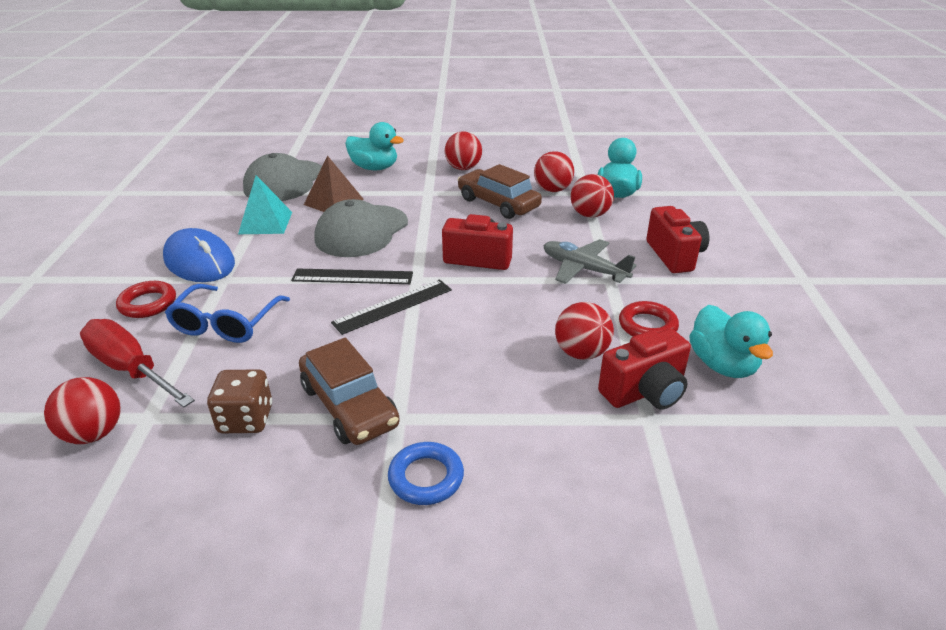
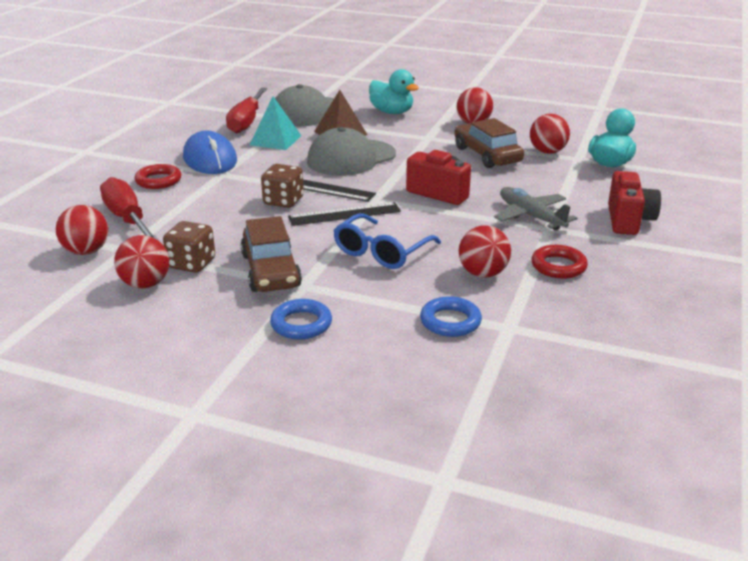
camera: 20 degrees right, 5 degrees down
blue glasses [165,284,290,343] -> blue glasses moved to [333,213,441,269]
red ball [571,174,614,217] -> red ball moved to [114,235,169,288]
red camera [598,329,691,410] -> none
turquoise duck [689,305,773,378] -> none
none -> red screwdriver [226,87,267,133]
none -> brown dice [261,164,304,208]
none -> blue ring [420,296,482,337]

